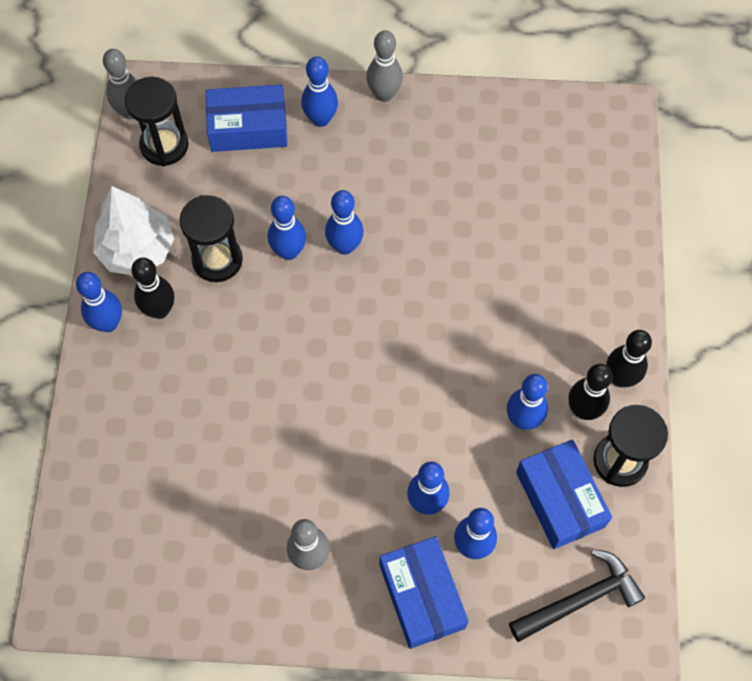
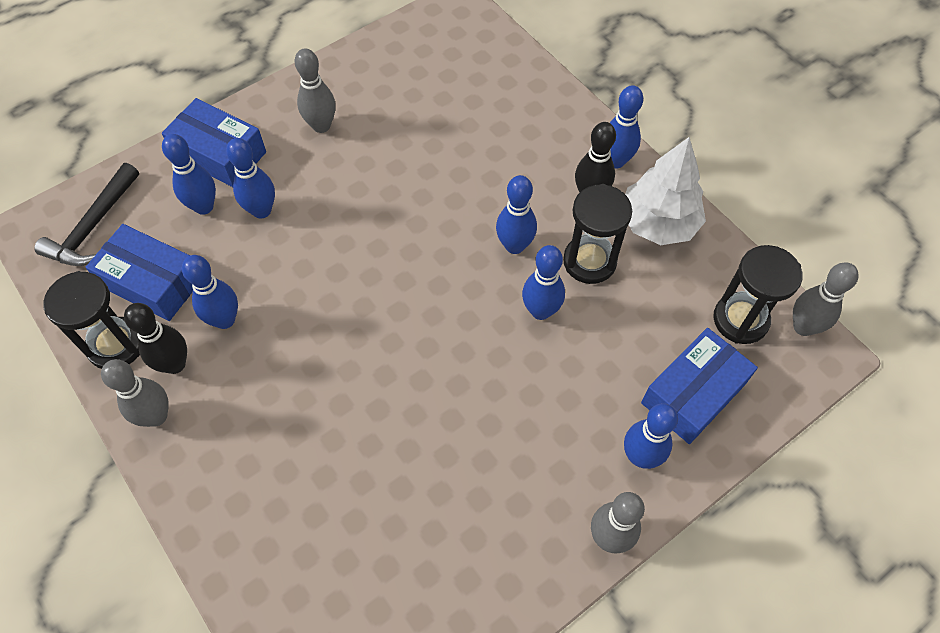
camera: 140 degrees right, 5 degrees down
blue bowling pin [325,190,364,255] -> blue bowling pin moved to [496,175,537,254]
black bowling pin [606,330,652,387] -> grey bowling pin [101,359,169,427]

